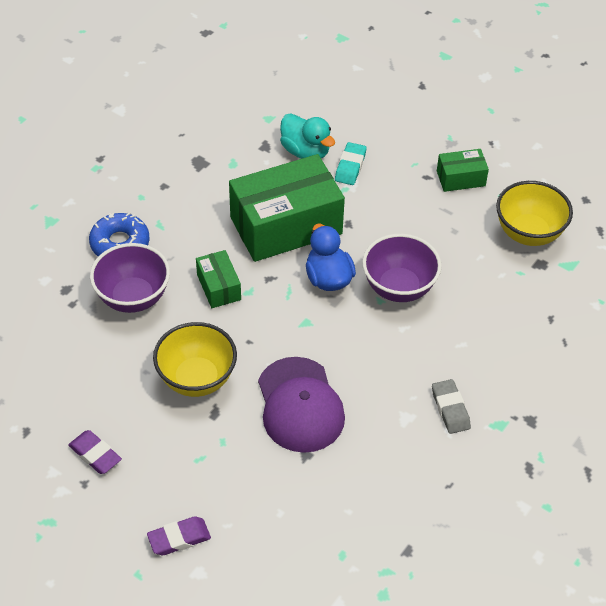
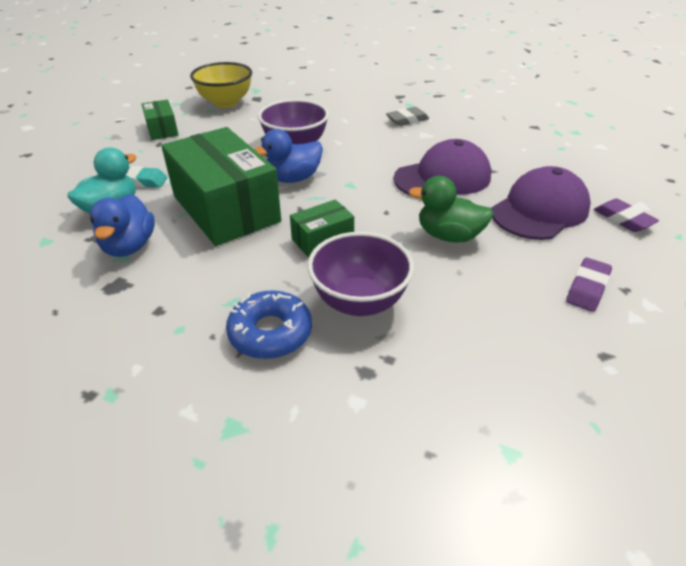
camera: 100 degrees left, 10 degrees down
yellow bowl [153,322,237,397] -> green duck [408,176,494,242]
none -> blue duck [90,194,155,257]
none -> purple cap [491,166,591,240]

